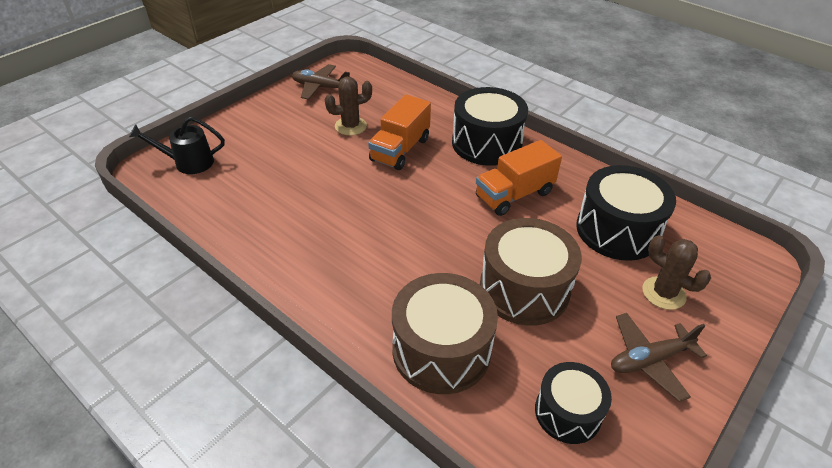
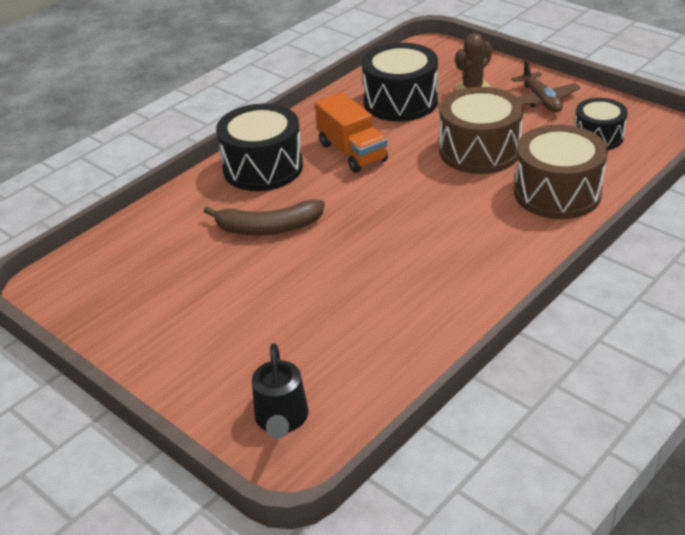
camera: 85 degrees left, 5 degrees down
brown plane [292,64,350,100] -> none
brown cactus [325,77,372,135] -> none
orange truck [368,94,431,170] -> brown banana [204,200,325,235]

